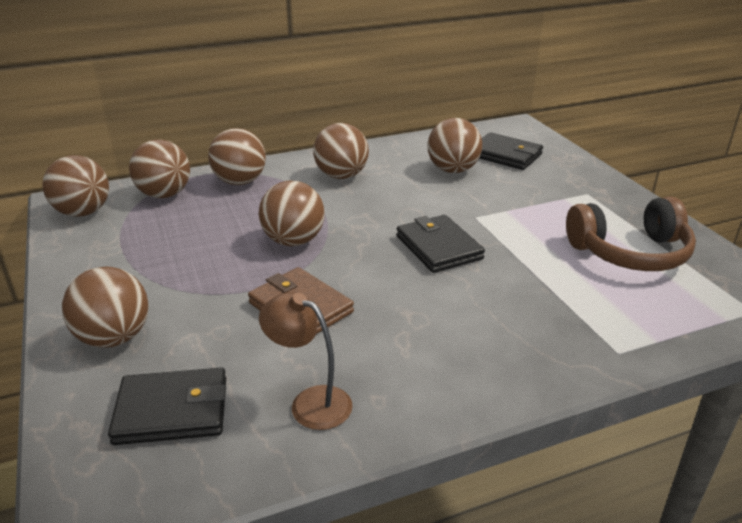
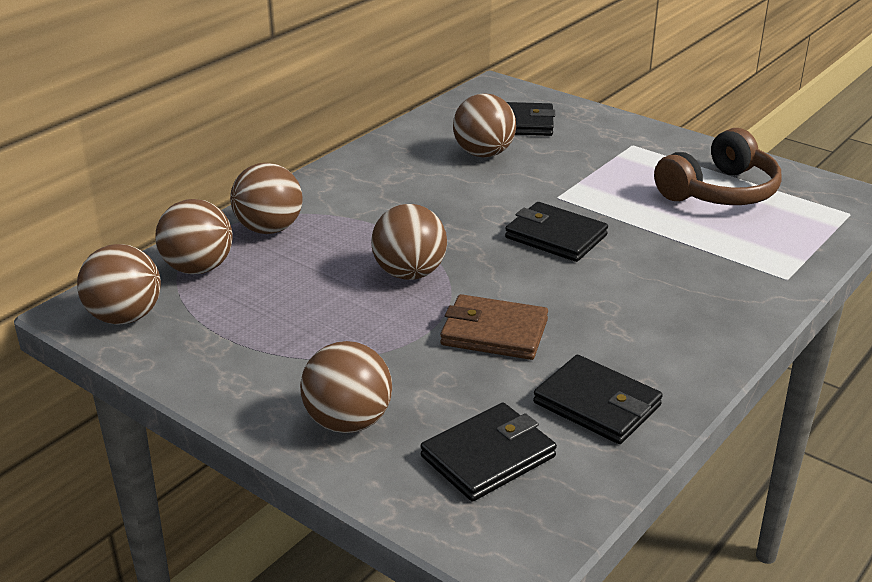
camera: 30 degrees left, 0 degrees up
brown lamp [259,292,353,430] -> black wallet [533,355,663,444]
brown ball [313,123,369,179] -> none

